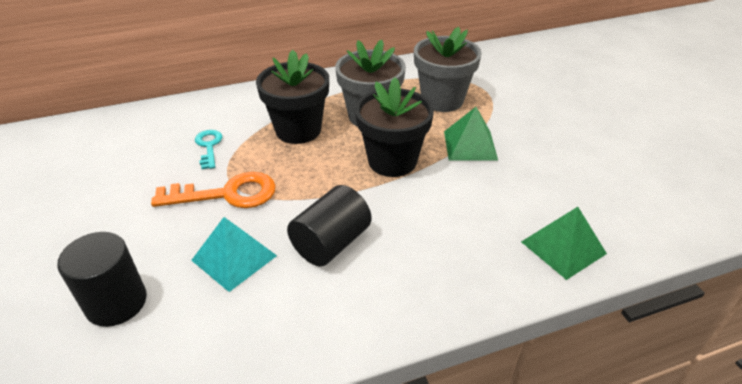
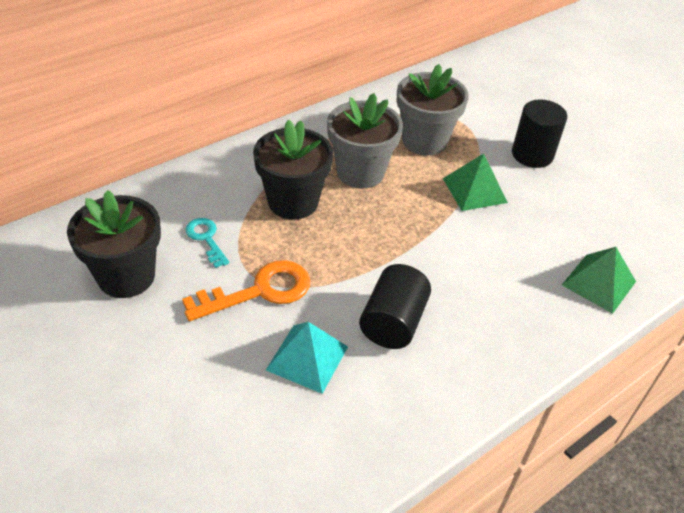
camera: 20 degrees left, 5 degrees up
black cylinder [57,232,147,327] -> black cylinder moved to [512,99,567,168]
black flower pot [355,77,434,177] -> black flower pot moved to [67,190,161,298]

